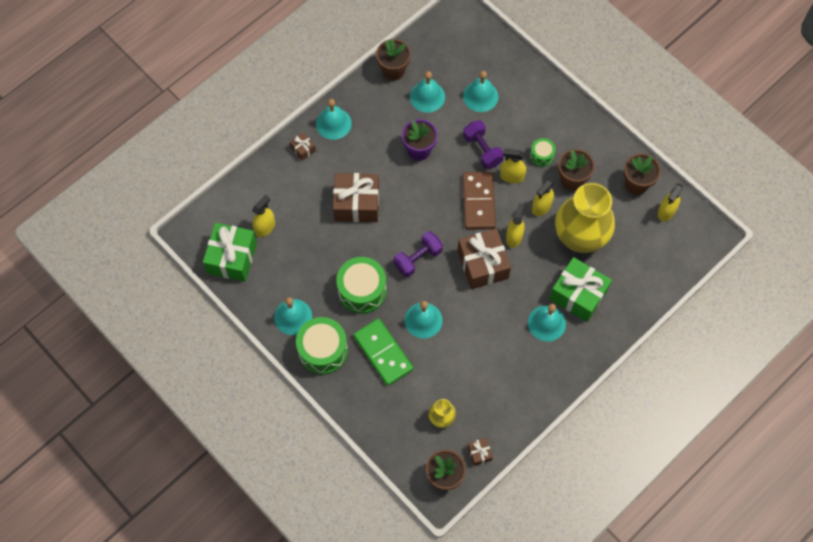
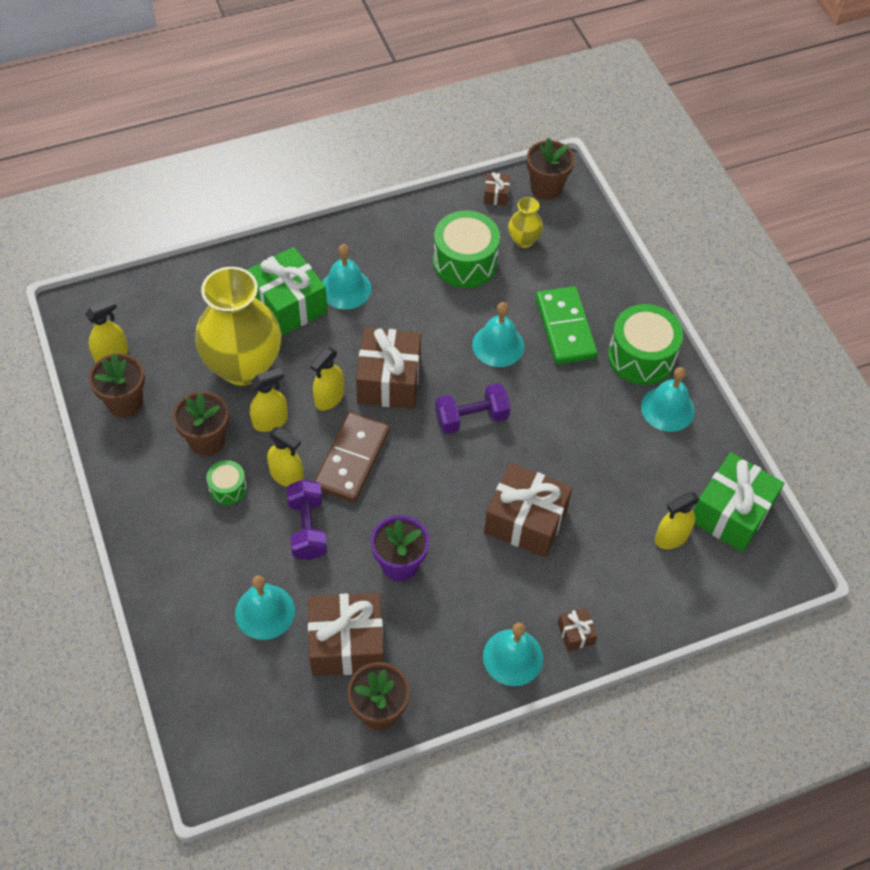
camera: 160 degrees left, 10 degrees down
green drum [336,257,387,314] -> green drum moved to [433,211,500,288]
turquoise bell [410,71,445,113] -> brown gift [308,593,384,676]

